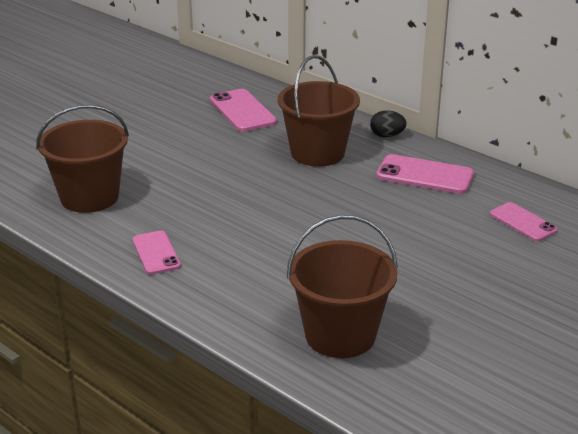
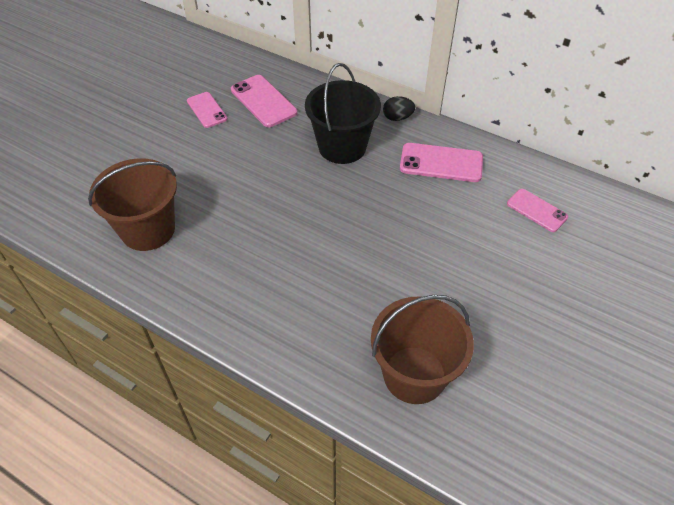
camera: 10 degrees left, 20 degrees up
pink phone [132,231,181,275] -> pink phone moved to [187,92,228,128]
brown bucket [278,55,360,167] -> black bucket [305,63,381,164]

